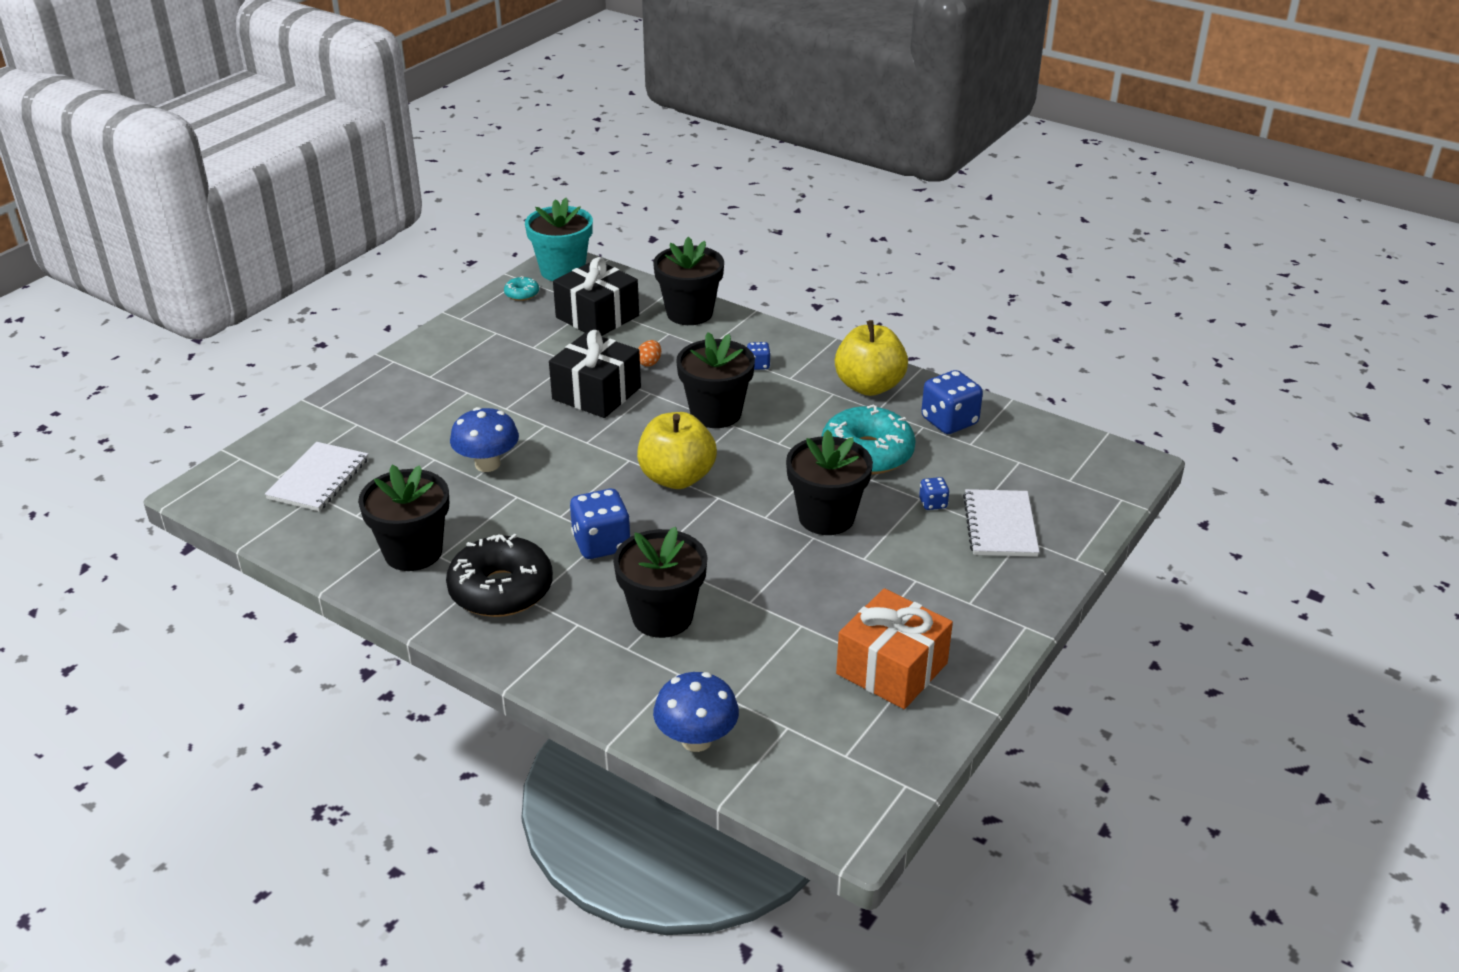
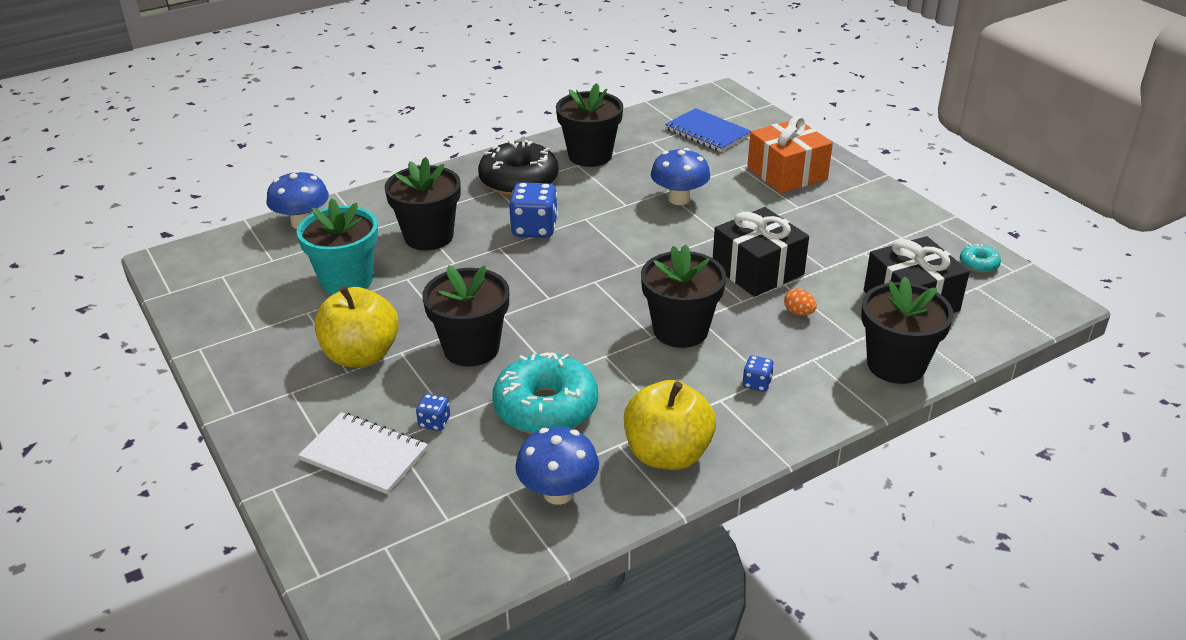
camera: 115 degrees right, 0 degrees up
white notebook [265,442,368,511] -> blue notebook [665,108,751,152]
turquoise flower pot [525,198,593,281] -> turquoise flower pot moved to [297,199,378,295]
yellow apple [637,412,717,489] -> yellow apple moved to [315,286,399,367]
orange gift [836,588,953,709] -> orange gift moved to [747,116,833,193]
blue dice [921,370,983,434] -> blue mushroom [515,427,599,505]

